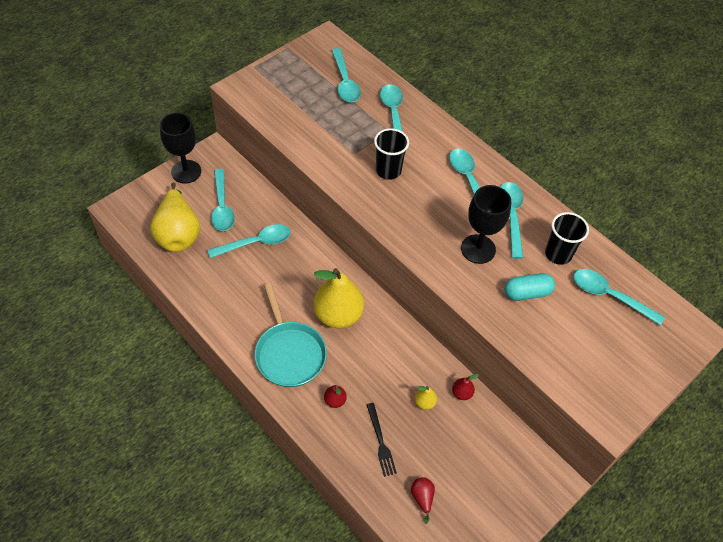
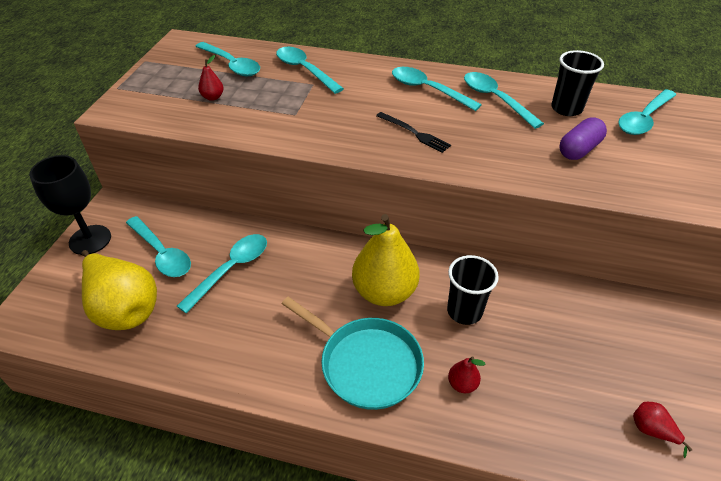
camera: 30 degrees left, 10 degrees down
black fork [367,403,397,477] -> black fork moved to [376,112,451,153]
black cup [374,128,409,180] -> black cup moved to [447,255,499,325]
yellow pear [415,386,437,410] -> none
red pear [452,374,479,400] -> red pear moved to [198,55,224,101]
black goblet [461,185,511,264] -> none
turquoise capsule [505,273,555,301] -> purple capsule [559,117,607,160]
turquoise spoon [573,269,665,326] -> turquoise spoon turned 45 degrees counterclockwise [618,89,676,135]

